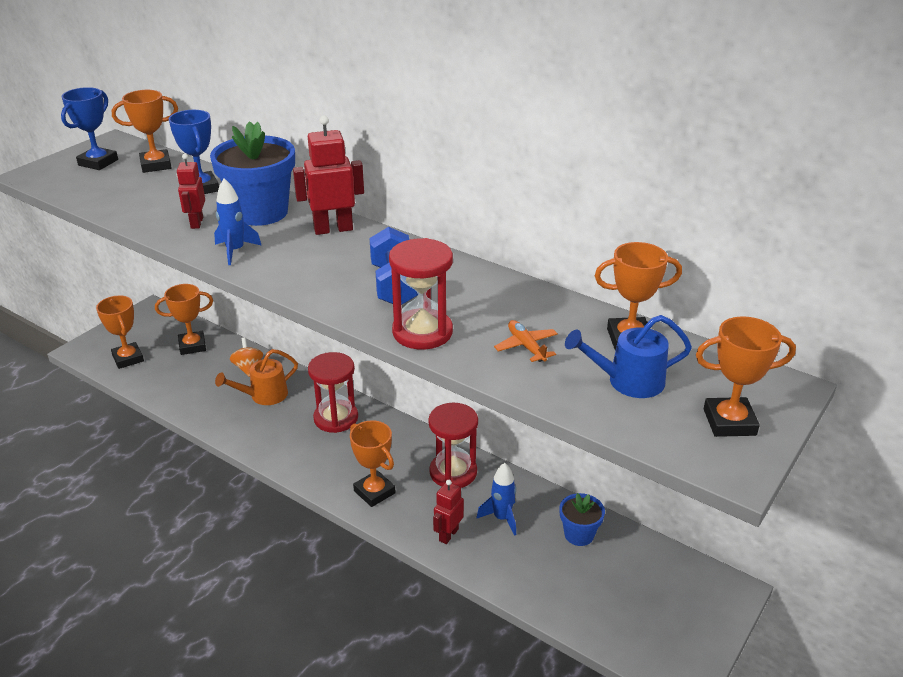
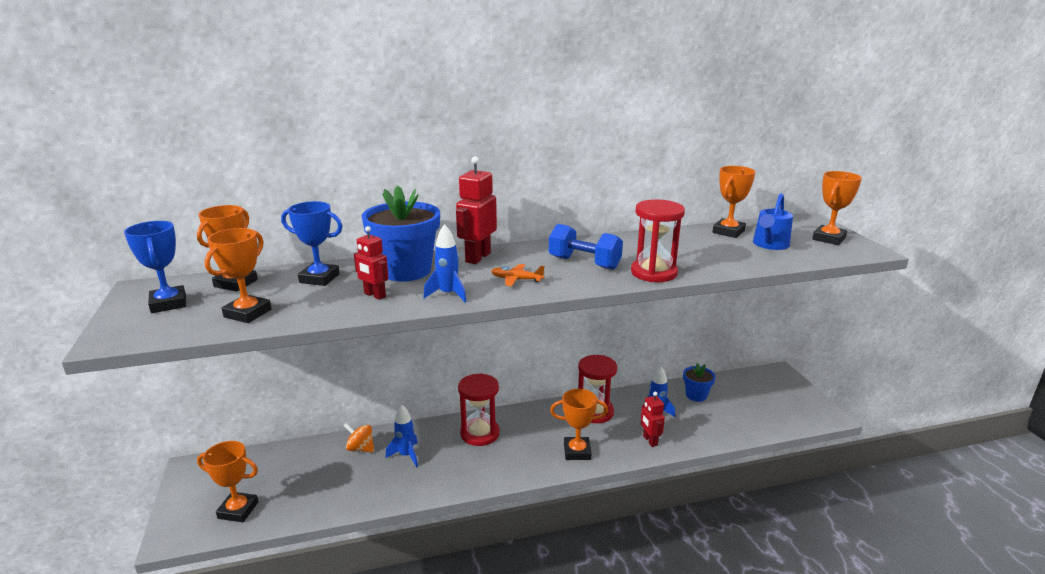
camera: 50 degrees left, 10 degrees down
orange trophy [155,284,213,355] -> orange trophy moved to [204,228,272,323]
orange watering can [215,349,298,405] -> blue rocket [386,405,418,467]
orange plane [494,320,558,362] -> orange plane moved to [491,264,545,286]

